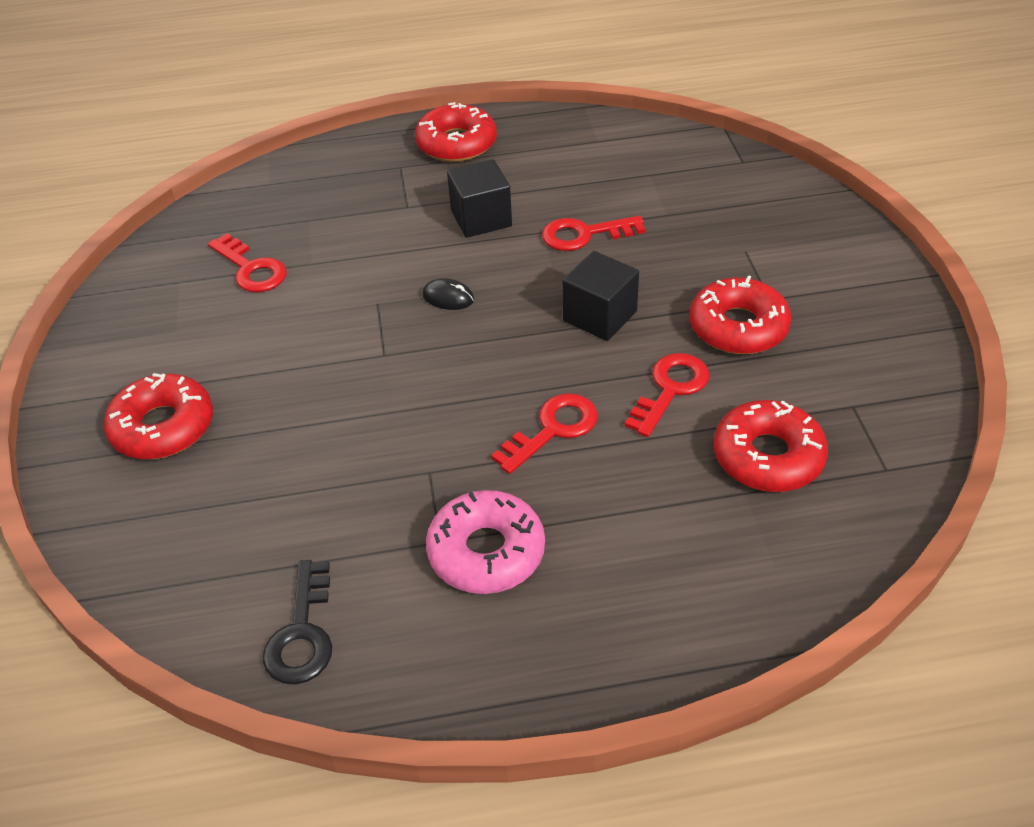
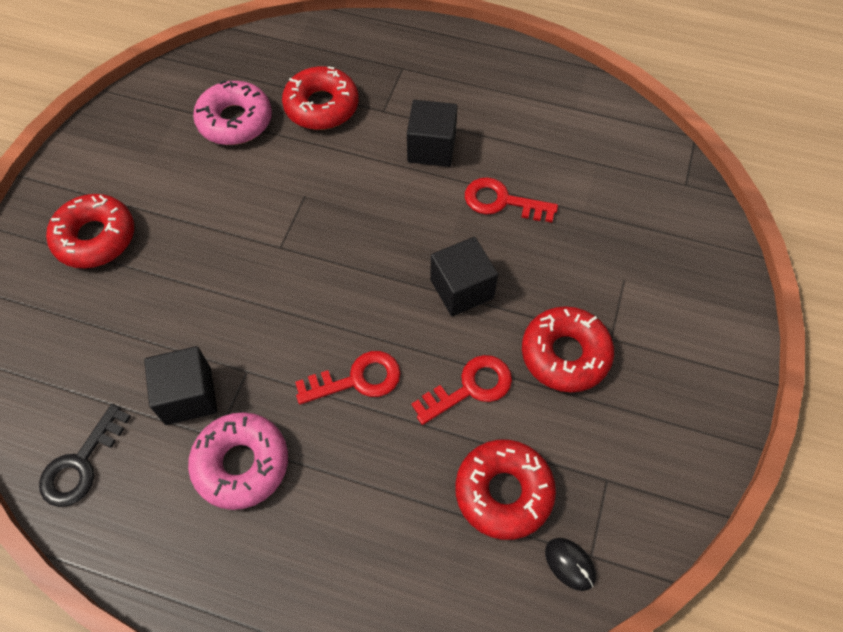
camera: 25 degrees right, 15 degrees up
red key [208,233,286,292] -> pink donut [193,80,272,145]
red donut [415,102,497,162] -> red donut moved to [282,66,359,130]
black mouse [422,278,474,310] -> black mouse moved to [545,538,596,591]
none -> black cube [144,346,217,425]

